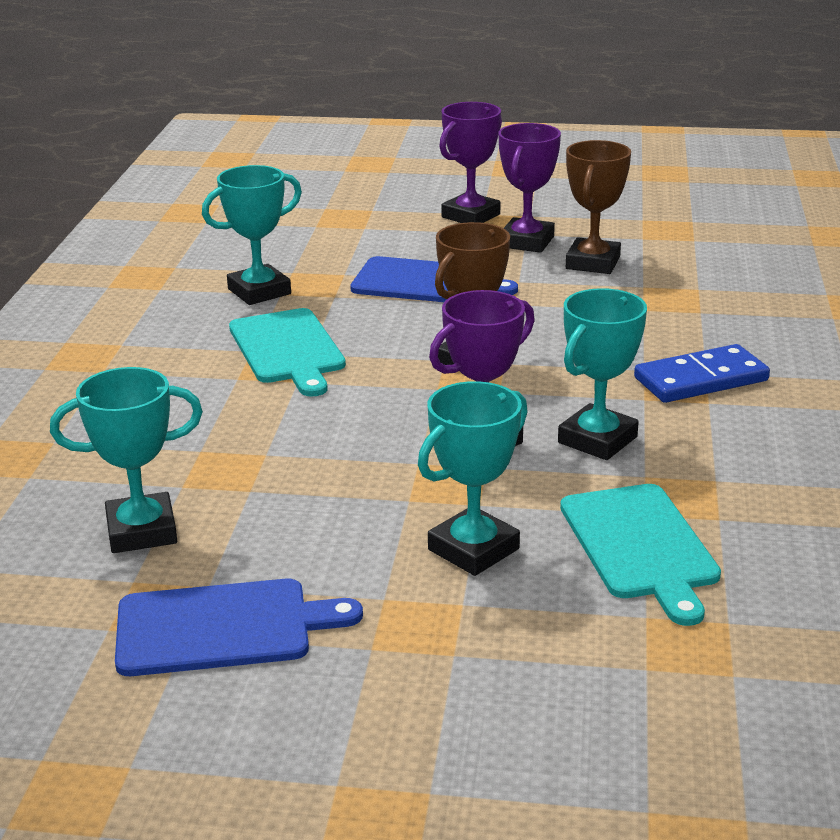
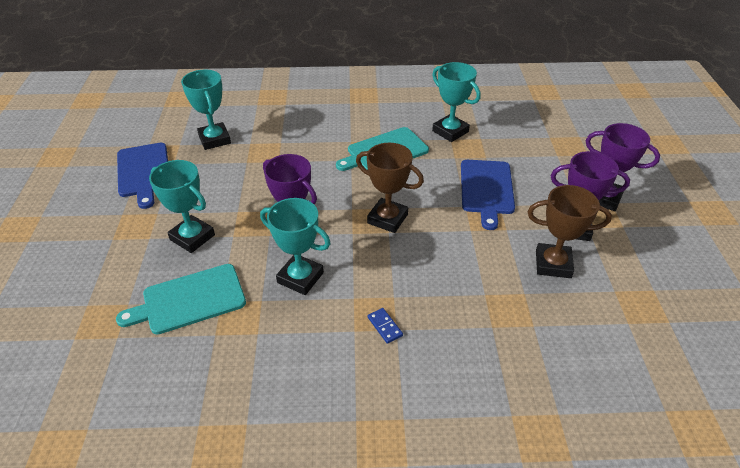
camera: 80 degrees right, 15 degrees up
blue domino [634,344,770,403] -> blue domino [368,308,403,344], size x0.46

